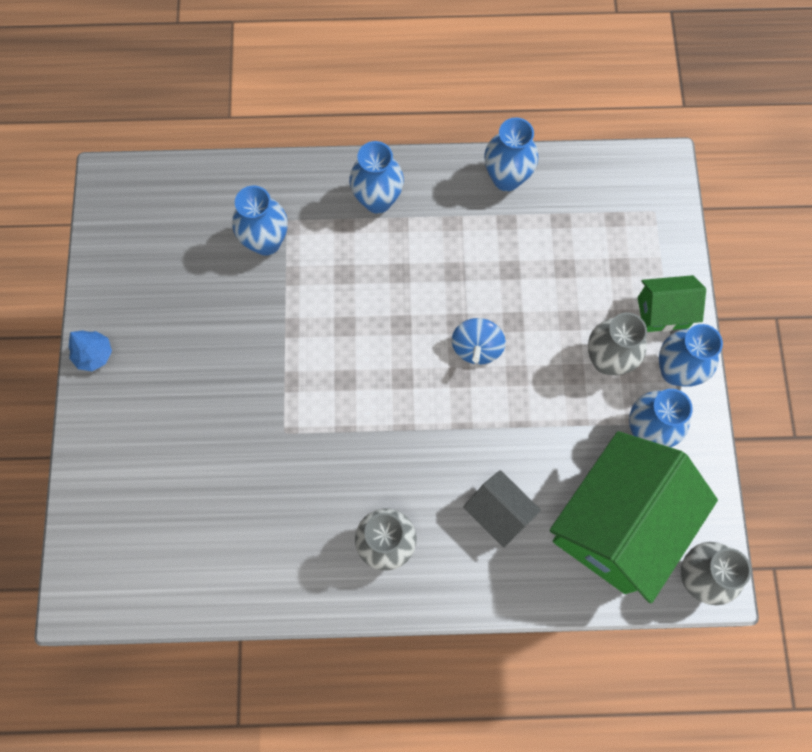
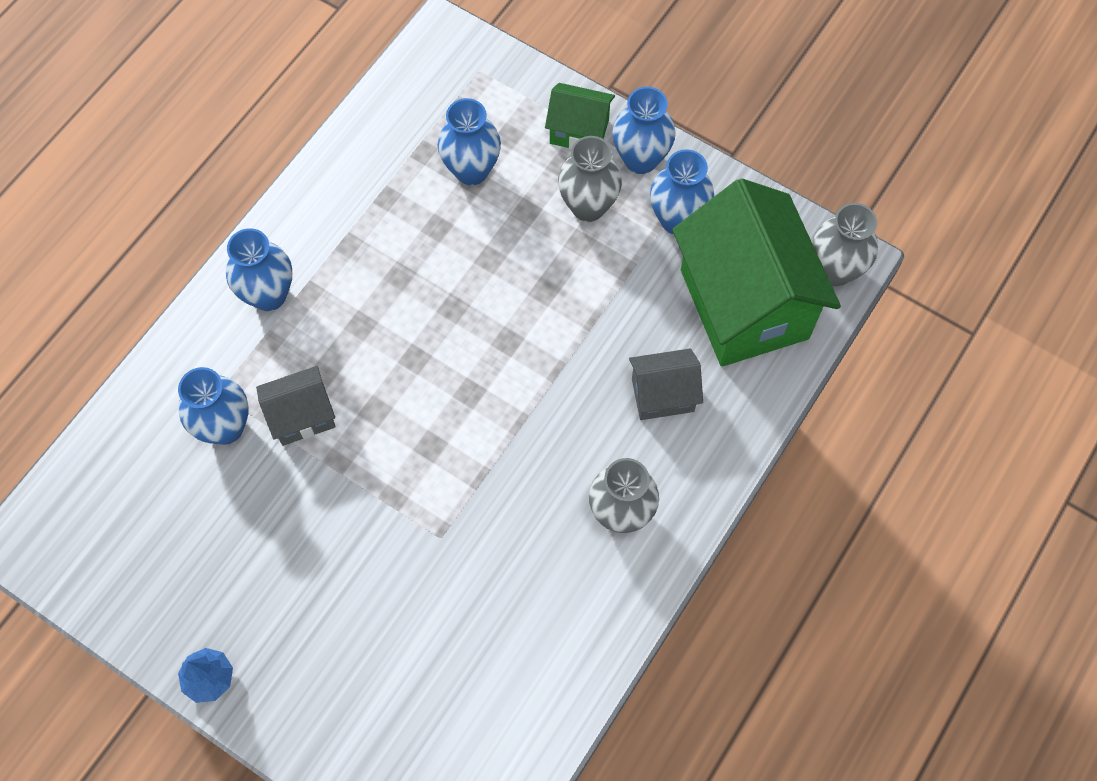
camera: 55 degrees left, 5 degrees down
blue spinning top [452,318,506,365] -> none
blue vase [484,117,538,191] -> blue vase moved to [437,98,501,185]
green house [638,275,706,332] -> green house turned 75 degrees clockwise [545,83,615,149]
none -> grey house [256,366,336,446]

